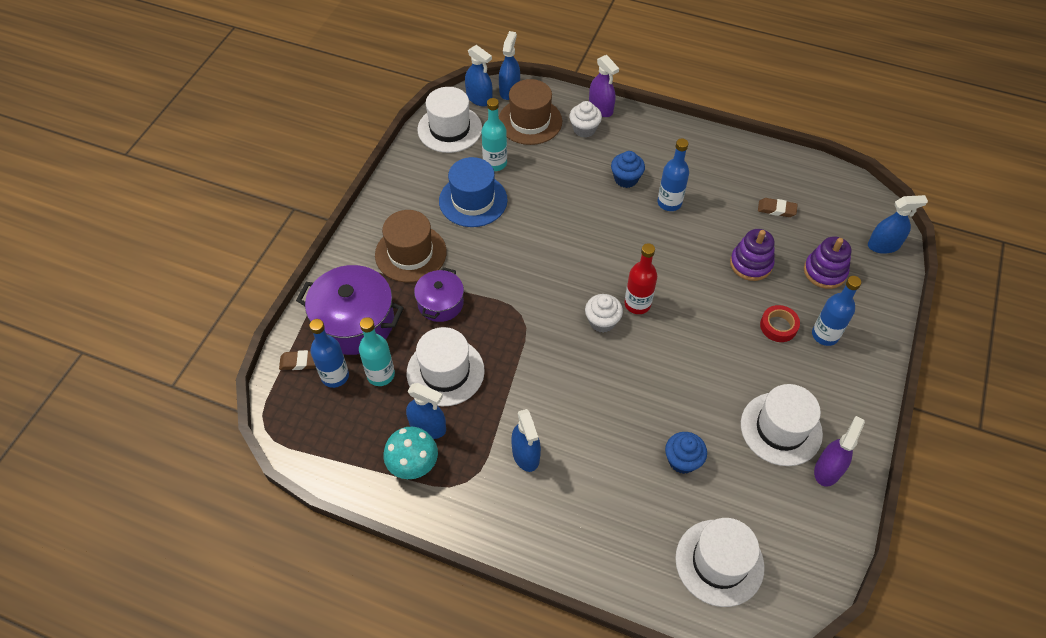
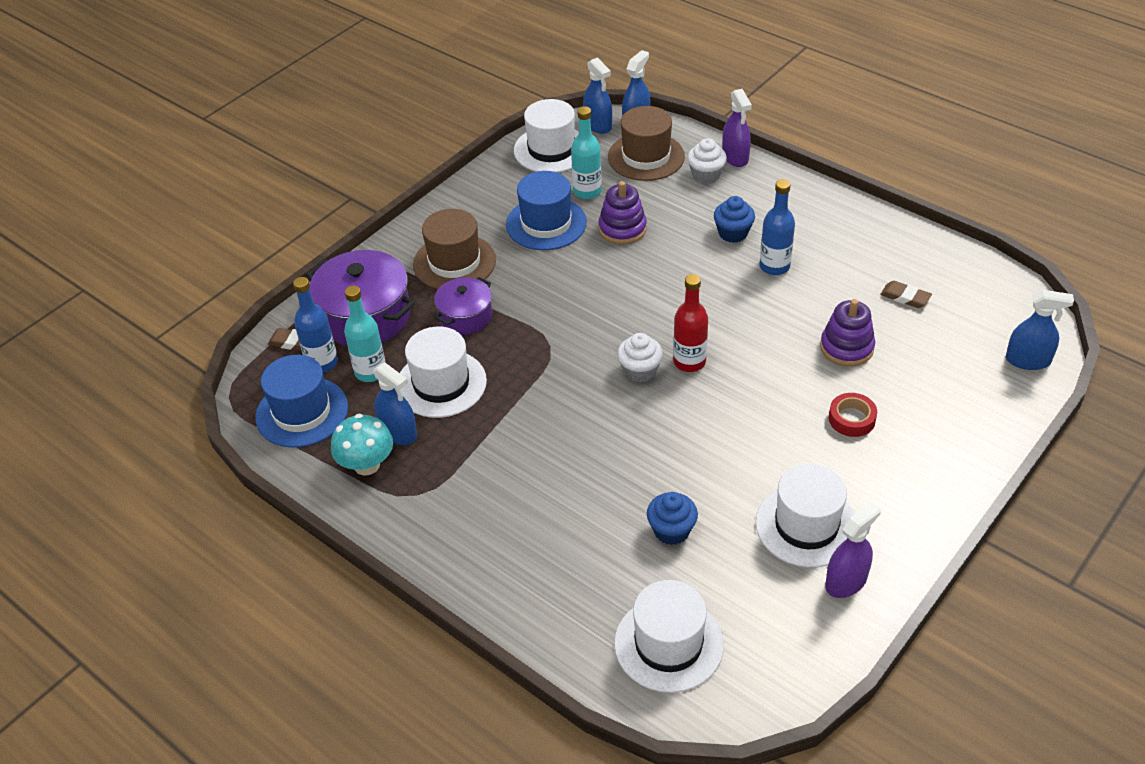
camera: 20 degrees right, 10 degrees down
blue spray bottle [511,409,541,472] -> none
purple stacking toy [804,236,851,289] -> purple stacking toy moved to [599,181,647,245]
blue bottle [812,276,861,346] -> none
none -> blue hat [255,355,348,448]

